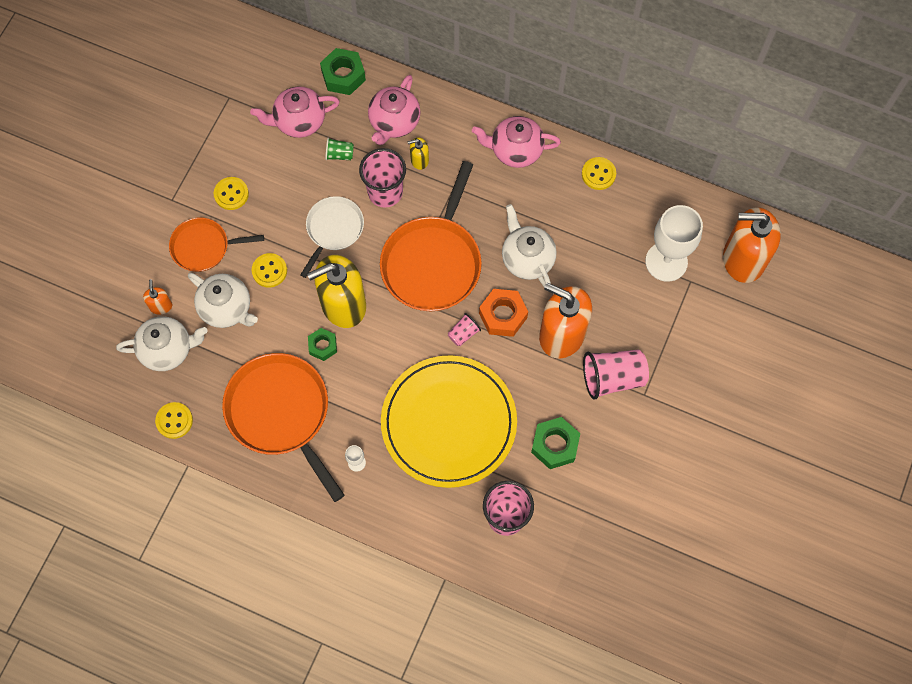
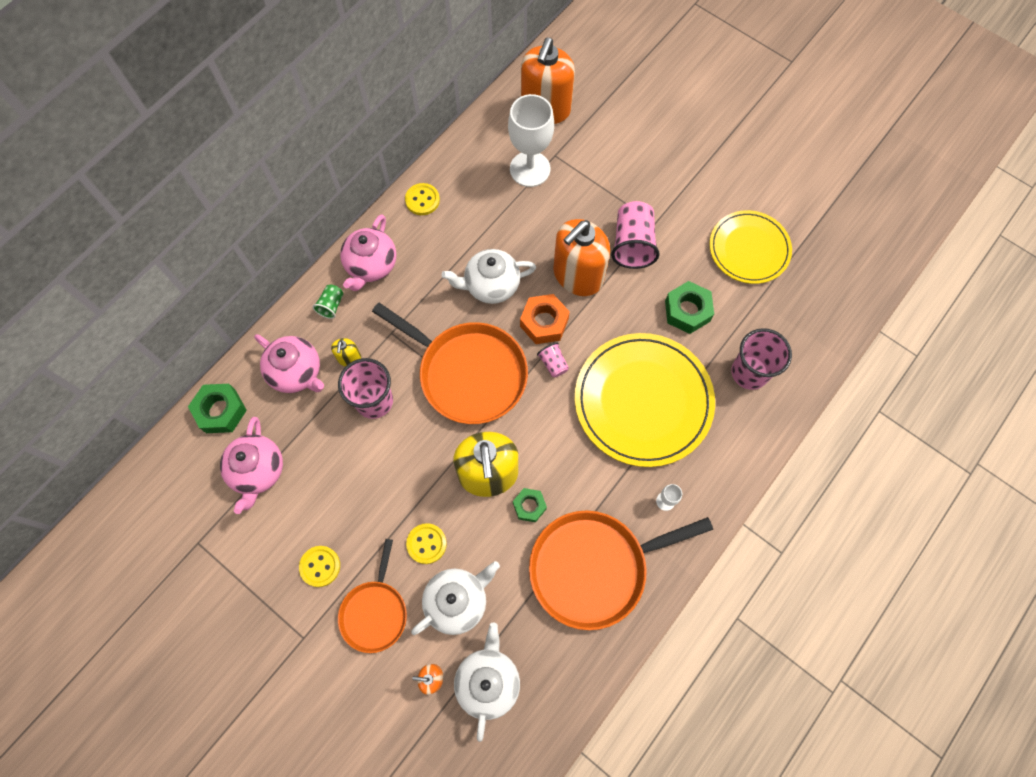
camera: 75 degrees left, 0 degrees up
yellow button [155,402,193,439] -> none
white pan [300,196,364,278] -> none
green cup [325,138,354,160] -> green cup moved to [313,285,343,319]
none -> yellow plate [709,210,792,284]

